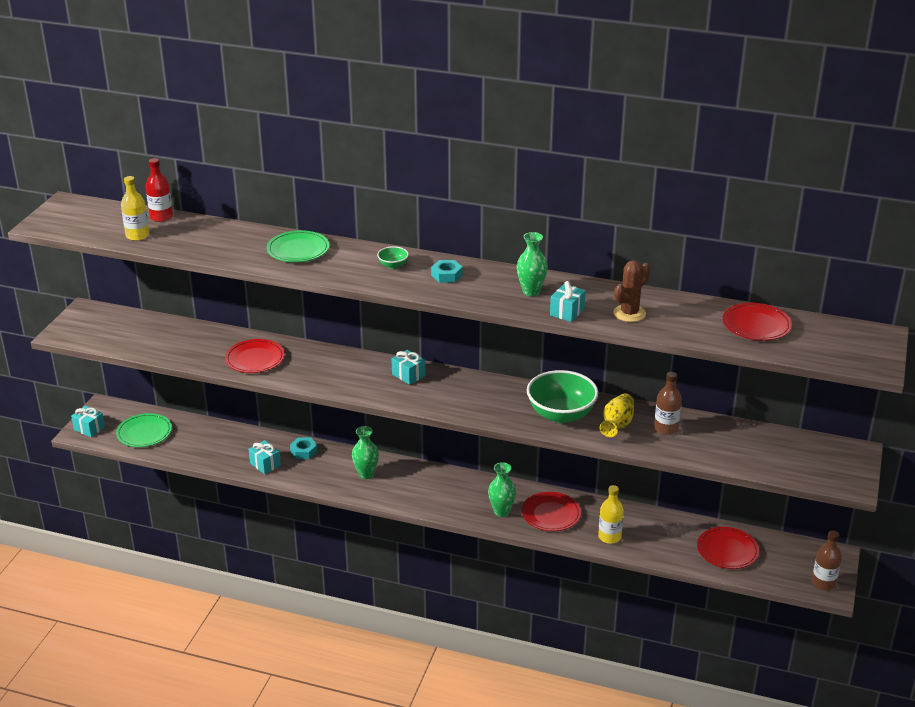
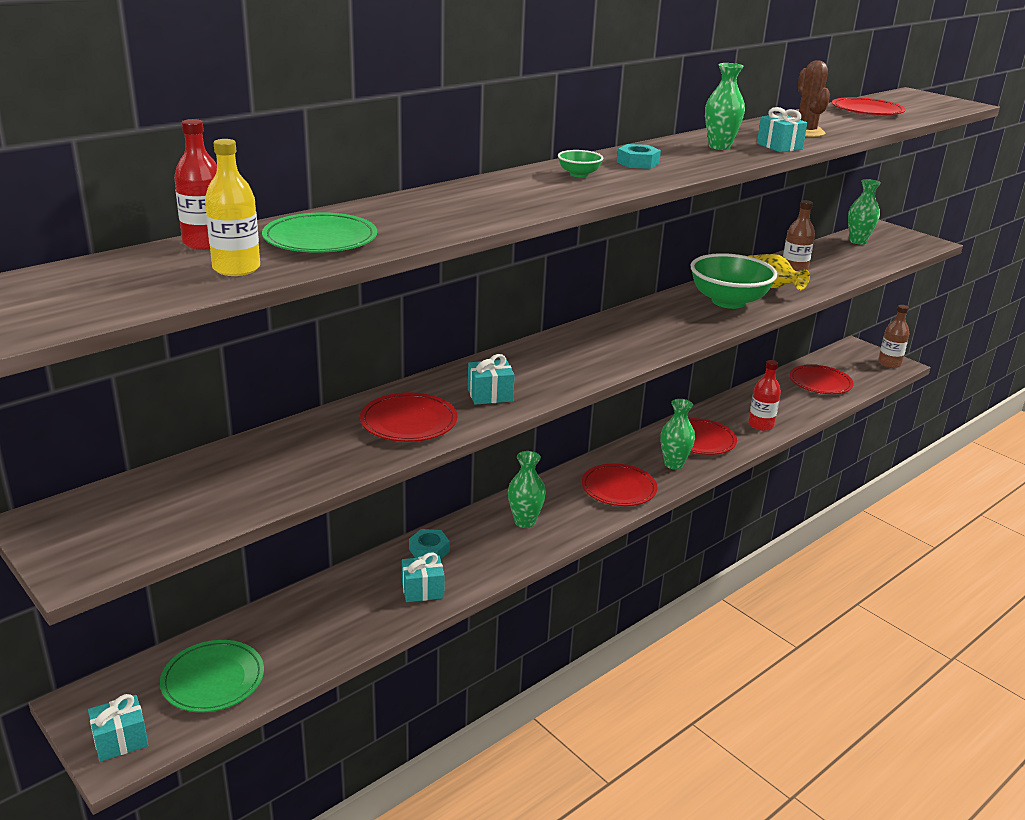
camera: 60 degrees left, 5 degrees down
green plate [267,230,330,262] -> green plate moved to [262,212,377,253]
turquoise gift [392,350,425,385] -> turquoise gift moved to [468,354,515,405]
yellow bottle [598,485,624,544] -> red bottle [748,360,781,431]
none -> red plate [582,463,658,506]
none -> green vase [848,179,881,245]

